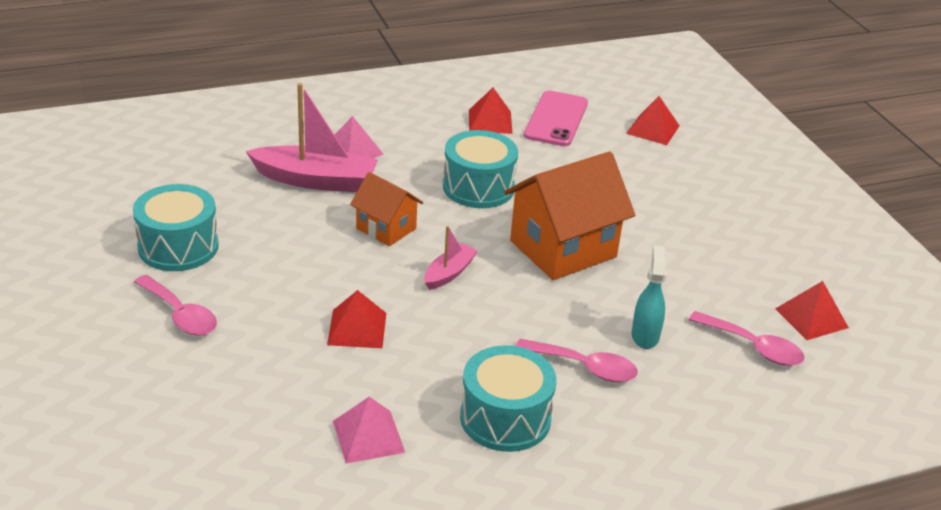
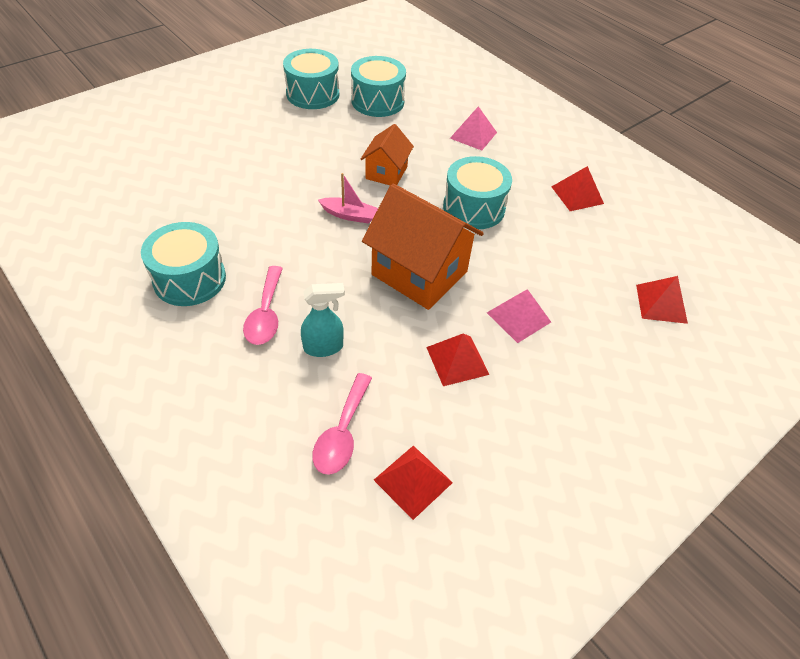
camera: 70 degrees right, 15 degrees up
pink spoon [134,275,217,336] -> none
pink boat [246,83,378,192] -> none
red pyramid [327,290,386,348] -> red pyramid moved to [426,333,489,386]
pink pyramid [333,397,405,464] -> pink pyramid moved to [487,289,551,343]
pink phone [524,91,588,146] -> none
none -> turquoise drum [351,56,406,117]

